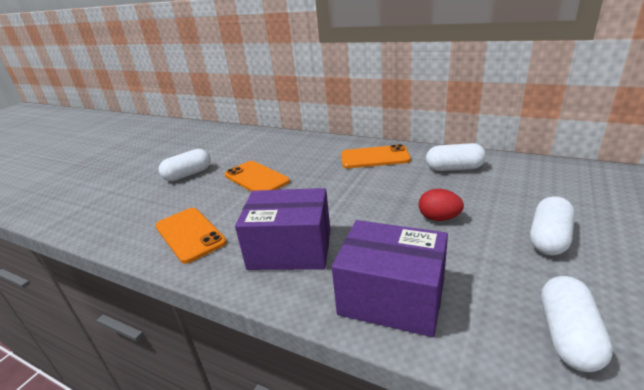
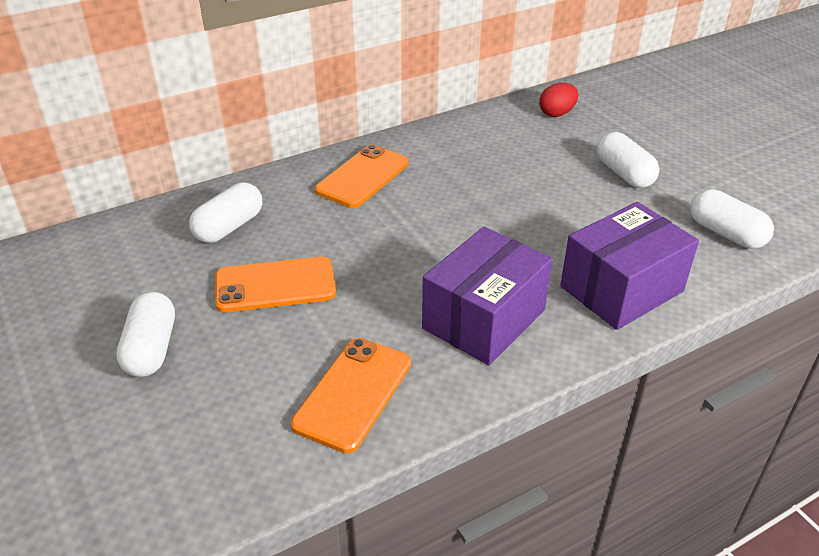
camera: 60 degrees left, 10 degrees up
orange phone [155,208,227,264] -> orange phone turned 60 degrees counterclockwise [291,338,411,453]
red egg [419,189,464,221] -> red egg moved to [539,83,578,117]
white capsule [426,143,486,171] -> white capsule moved to [189,183,262,243]

